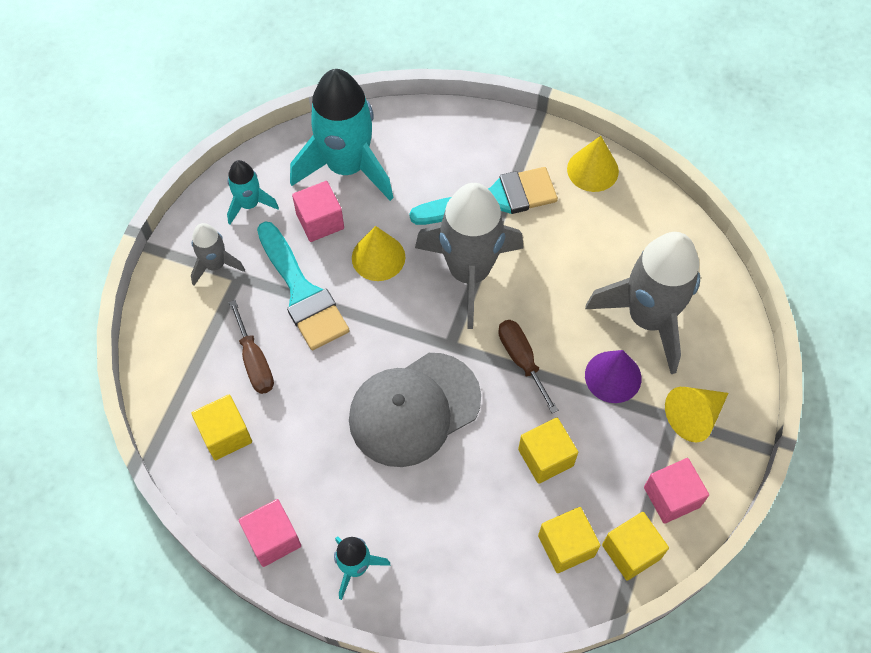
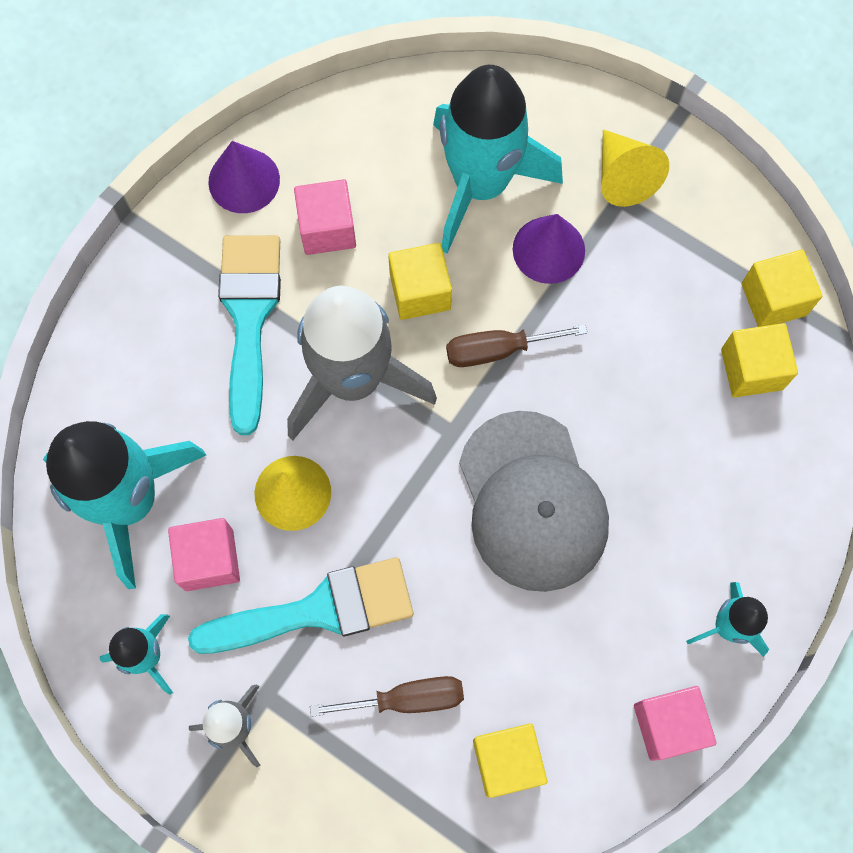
camera: 75 degrees left, 10 degrees up
yellow cube [518,418,578,484] -> yellow cube moved to [388,243,452,320]
yellow cone [567,136,619,192] -> purple cone [208,141,280,213]
grey rocket [585,232,700,374] -> turquoise rocket [433,65,563,253]
pink cube [644,458,709,524] -> pink cube moved to [294,179,356,255]

